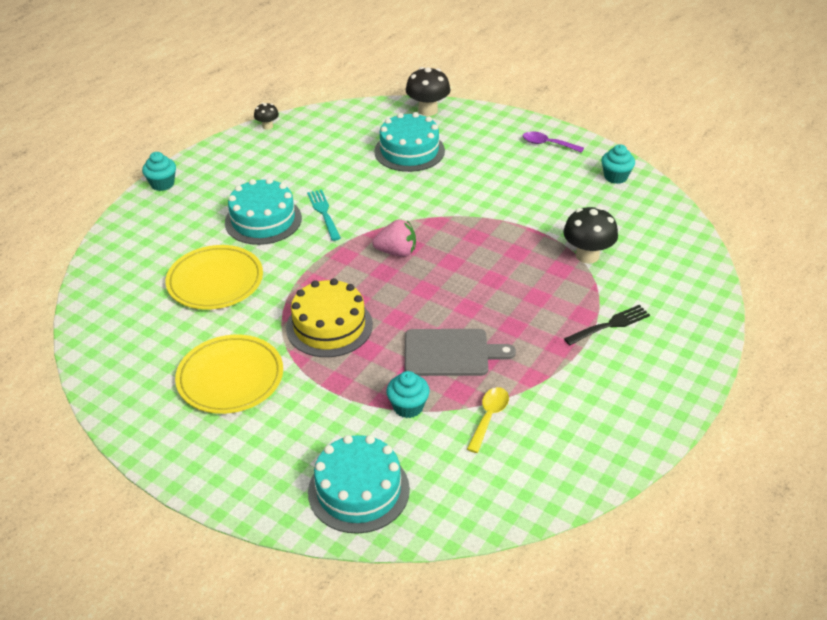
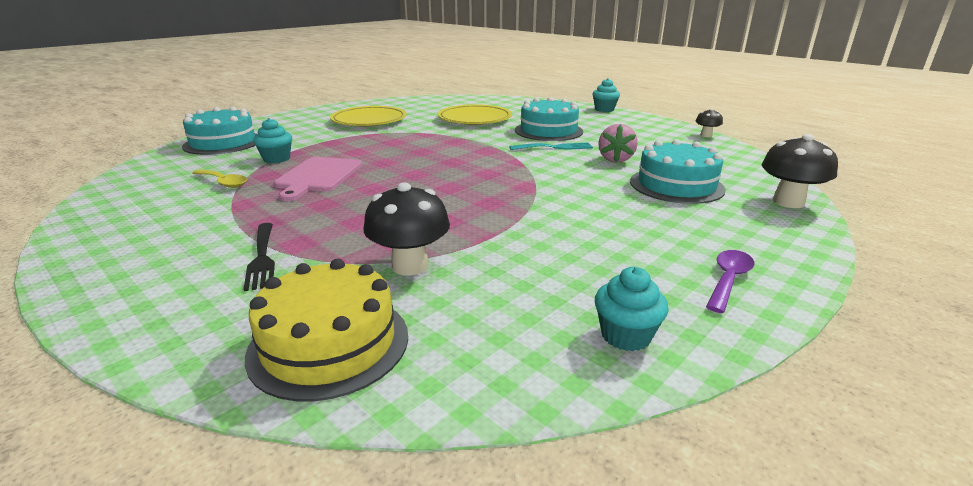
camera: 100 degrees right, 15 degrees down
yellow cake [286,278,373,357] -> yellow cake moved to [245,259,408,402]
pink strawberry [372,219,416,257] -> pink strawberry moved to [598,124,638,163]
grey cutting board [405,329,516,376] -> pink cutting board [274,157,362,201]

